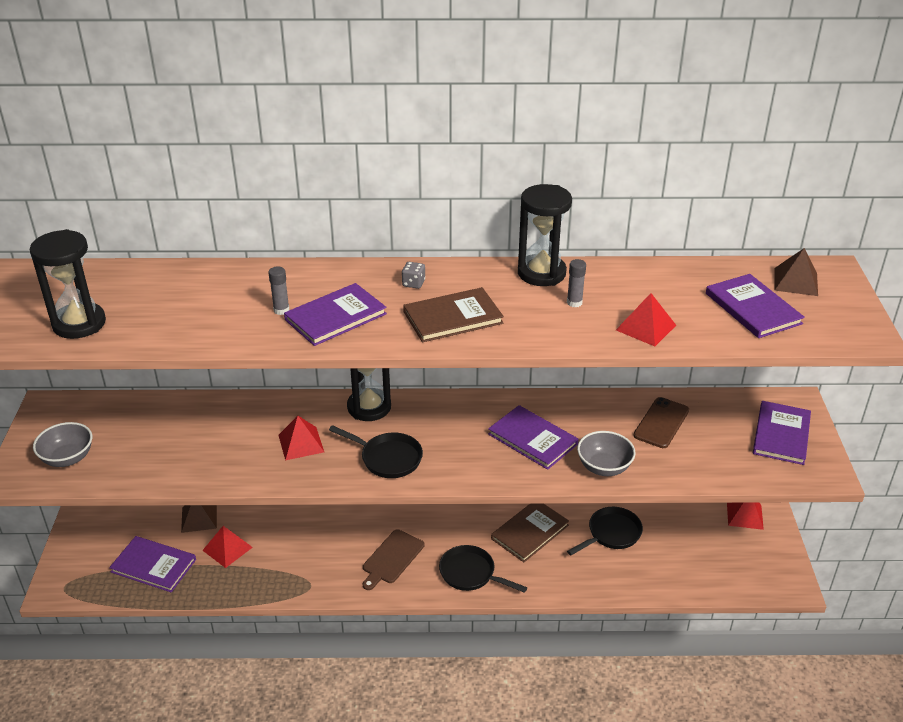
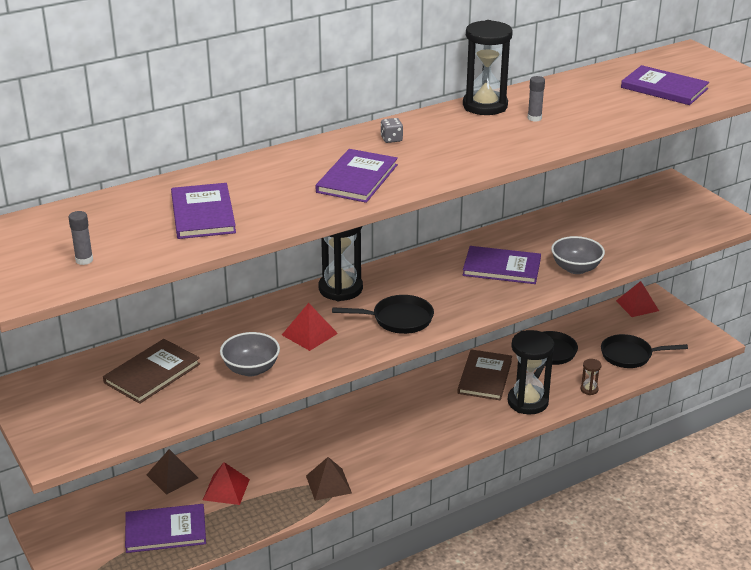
camera: 30 degrees left, 5 degrees down
black hourglass [30,229,106,339] -> black hourglass moved to [508,330,554,414]
grey bowl [33,422,92,467] -> grey bowl moved to [220,332,280,377]
grey glue stick [268,267,289,315] -> grey glue stick moved to [68,211,93,265]
brown cutting board [363,529,425,590] -> none
brown book [403,287,504,342] -> brown book moved to [103,339,200,404]
black pan [439,545,527,593] -> black pan moved to [601,334,688,368]
red pyramid [616,293,676,346] -> none
brown phone [633,397,689,448] -> none
purple book [753,401,811,465] -> purple book moved to [171,183,236,239]
brown pyramid [774,248,818,296] -> brown pyramid moved to [306,457,352,501]
none -> brown hourglass [580,359,601,395]

